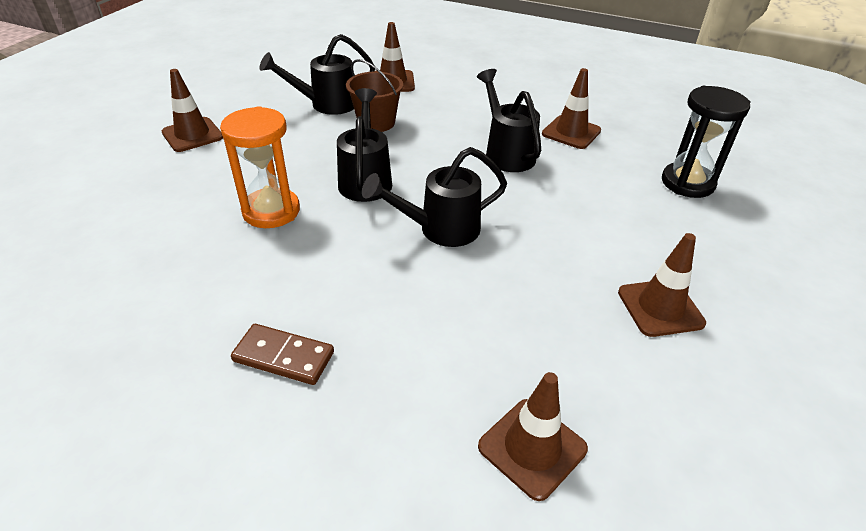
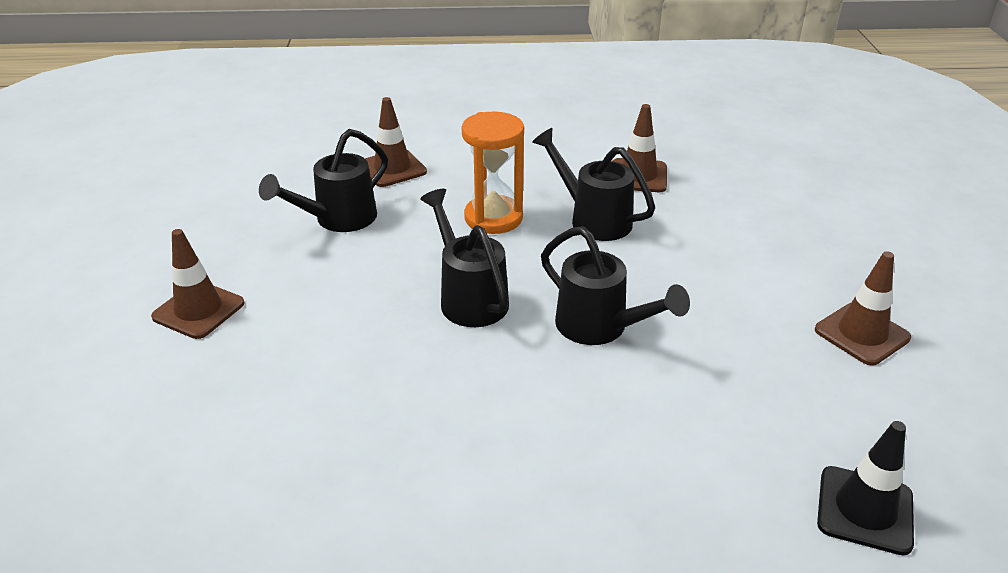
camera: 25 degrees left, 5 degrees down
orange hourglass [220,106,300,228] -> orange hourglass moved to [461,112,524,234]
brown domino [231,324,334,385] -> none
brown bucket [346,59,403,132] -> none
black watering can [362,147,507,247] -> black watering can turned 90 degrees counterclockwise [541,226,690,345]
brown traffic cone [478,372,588,501] -> black traffic cone [817,421,914,555]
black hourglass [662,86,751,198] -> none

